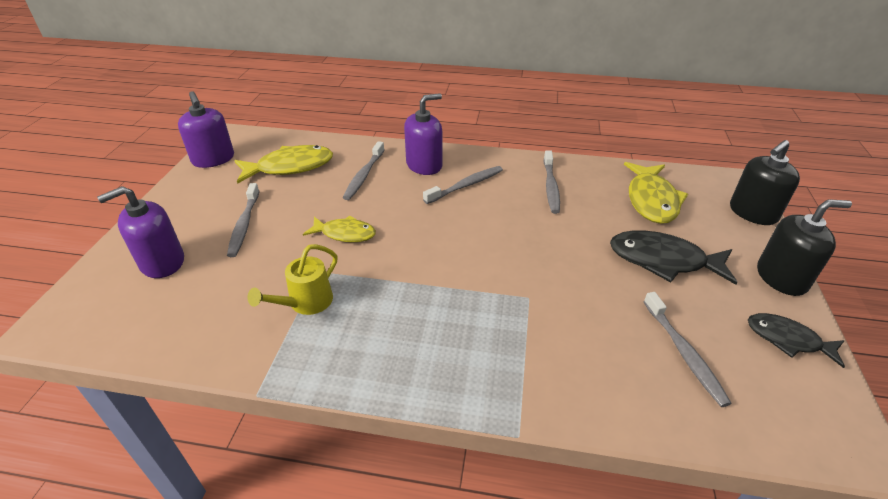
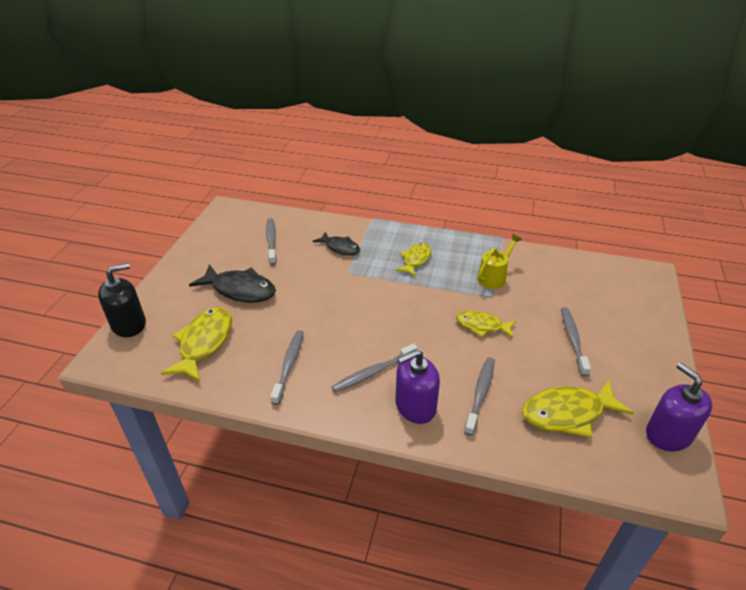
camera: 175 degrees left, 0 degrees up
purple soap dispenser [97,186,184,278] -> none
black fish [748,313,845,368] -> black fish moved to [312,232,360,256]
black soap dispenser [757,199,852,296] -> none
none -> yellow fish [395,243,431,277]

